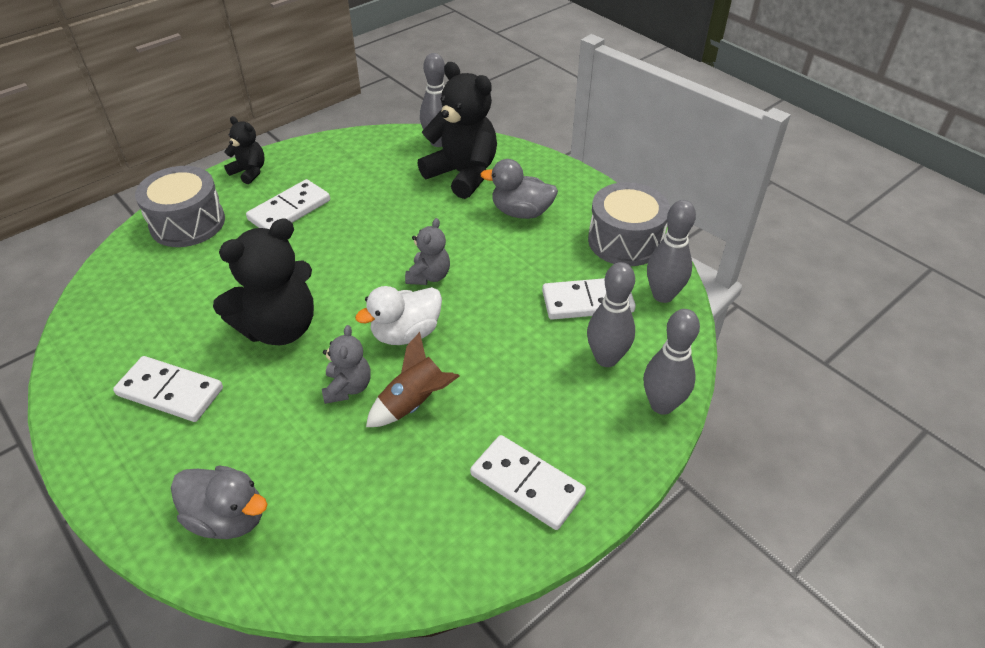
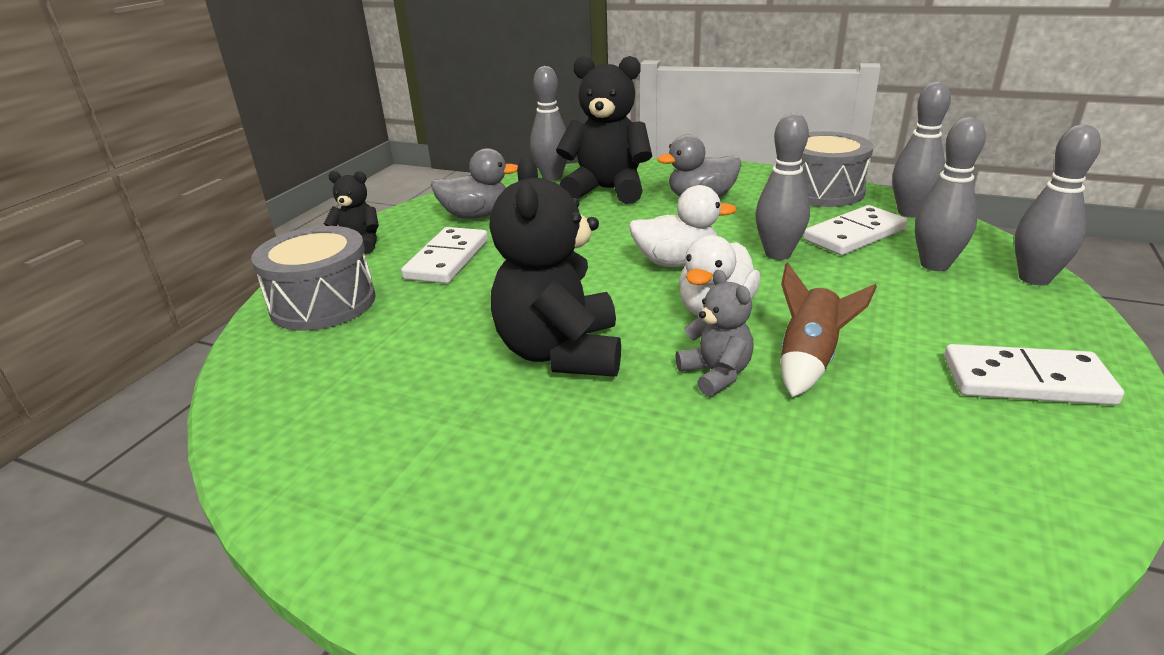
camera: 25 degrees left, 15 degrees down
white domino [113,356,223,422] -> none
grey duck [171,465,267,539] -> grey duck moved to [431,148,518,219]
black teddy bear [213,219,314,345] -> black teddy bear turned 150 degrees clockwise [489,156,621,377]
grey teddy bear [405,218,450,285] -> white duck [629,185,737,267]
none -> grey bowling pin [755,113,810,260]

